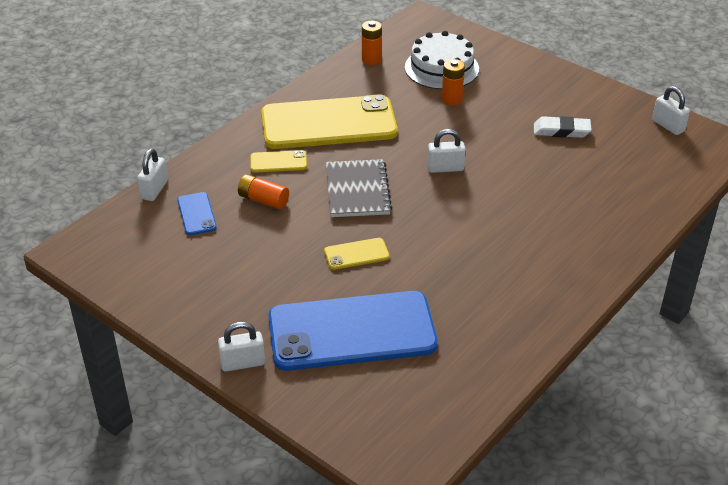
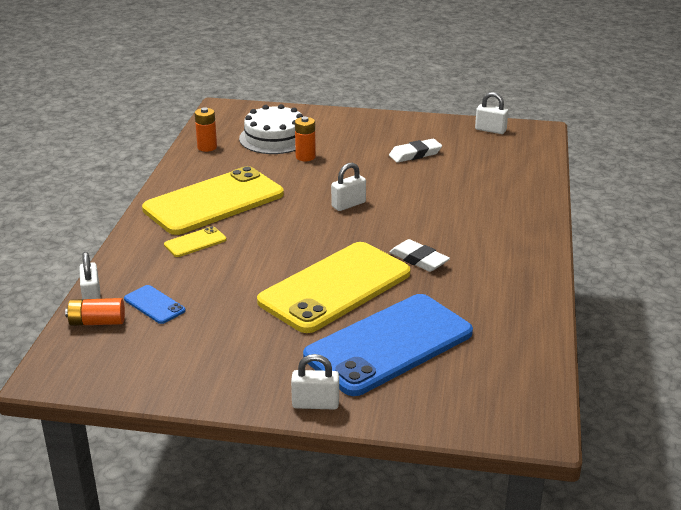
camera: 30 degrees left, 10 degrees down
white padlock [218,322,265,371] -> white padlock turned 45 degrees clockwise [291,354,339,409]
orange battery [238,174,289,210] -> orange battery moved to [65,298,125,326]
yellow phone [324,238,390,270] -> yellow phone [257,242,411,333], size x2.44
grey notebook [326,159,392,217] -> none
none -> white eraser [389,239,450,272]

